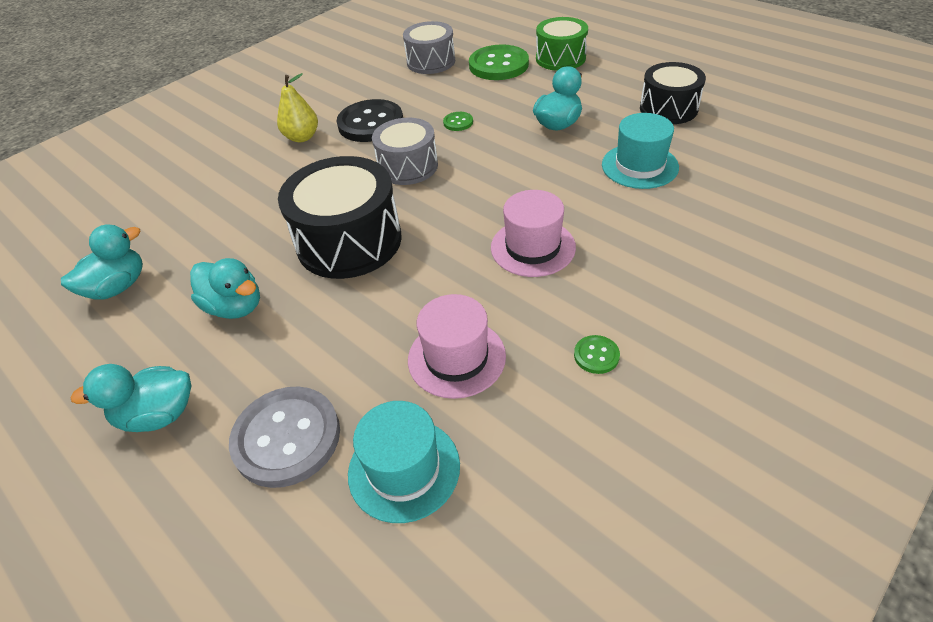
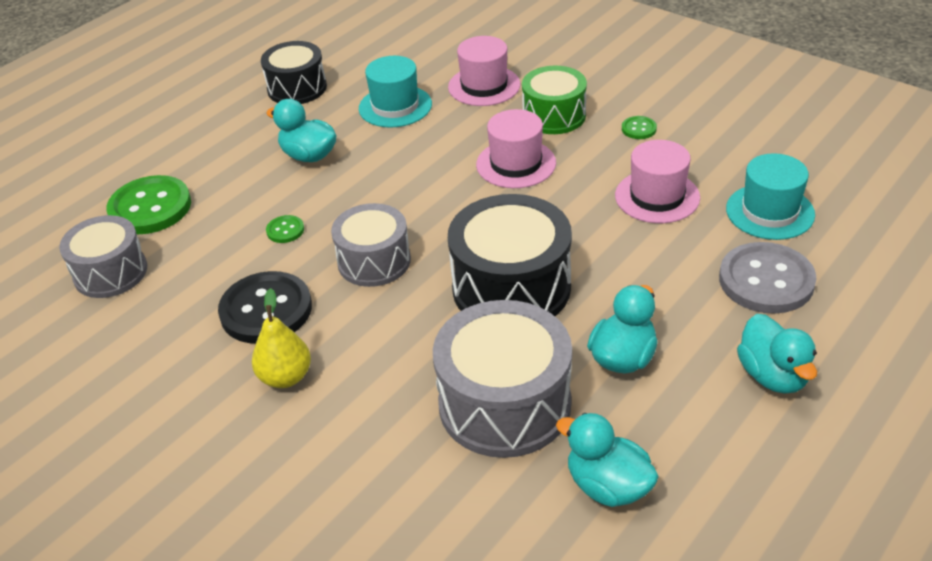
camera: 95 degrees left, 5 degrees down
green drum [536,17,588,71] -> green drum moved to [522,66,587,134]
none -> grey drum [433,300,572,458]
none -> pink hat [448,36,520,106]

